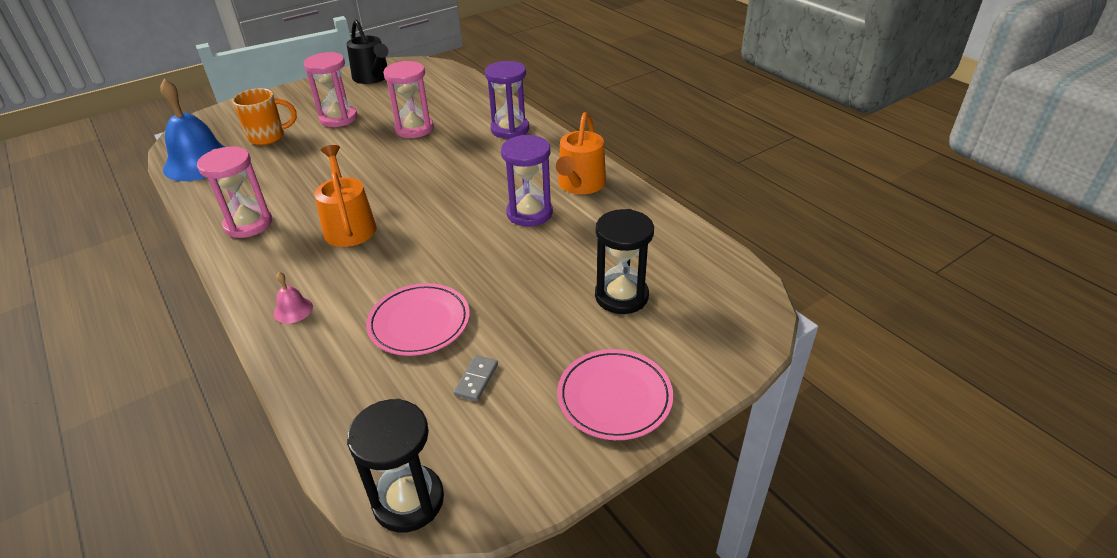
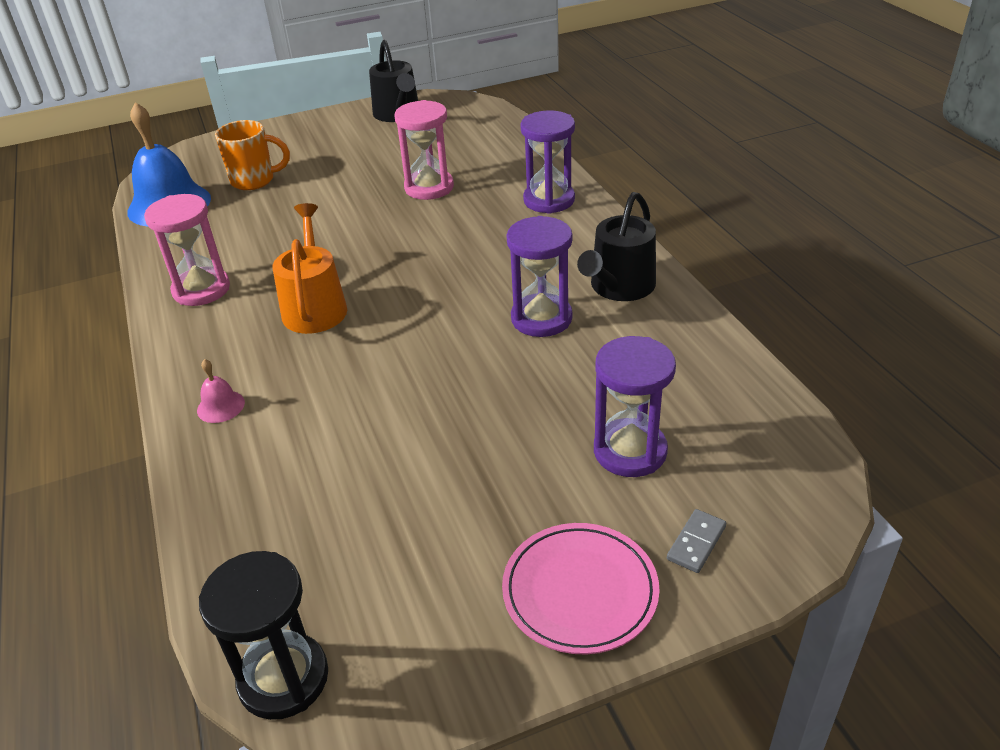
camera: 15 degrees right, 0 degrees up
pink hourglass [304,52,357,127] -> none
pink plate [366,283,470,356] -> none
grey domino [454,355,498,401] -> grey domino moved to [667,509,726,573]
orange watering can [556,112,606,194] -> black watering can [577,192,656,301]
black hourglass [595,209,654,314] -> purple hourglass [594,336,676,477]

